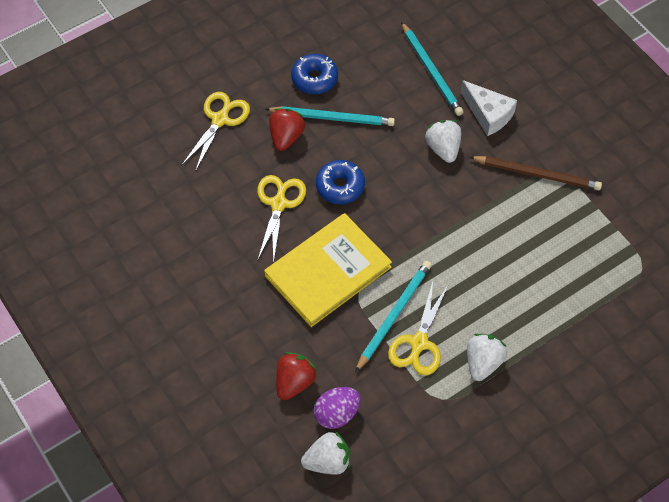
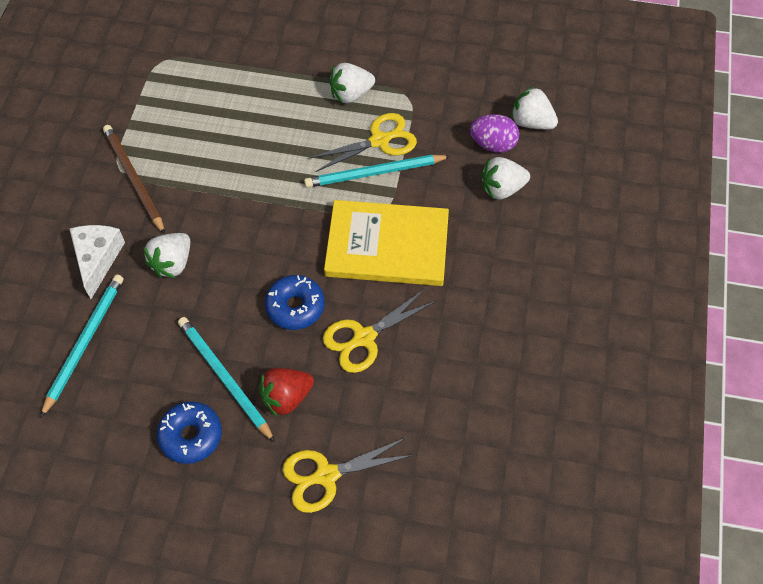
camera: 135 degrees left, 0 degrees up
red strawberry [276,352,317,400] -> white strawberry [481,157,530,200]

